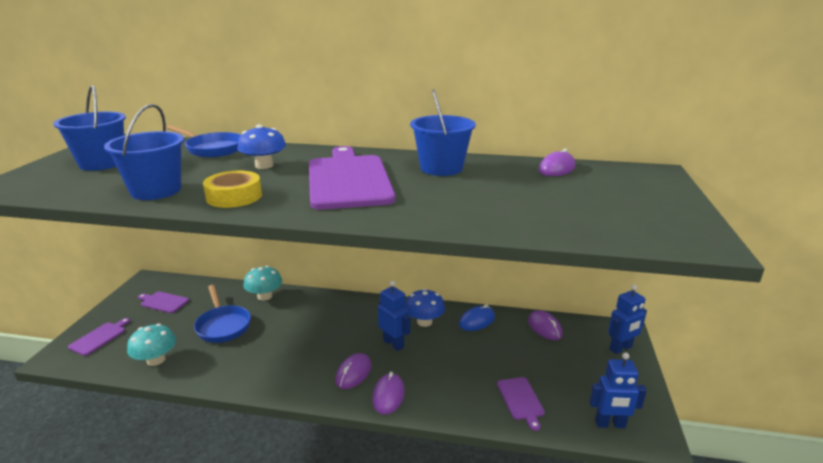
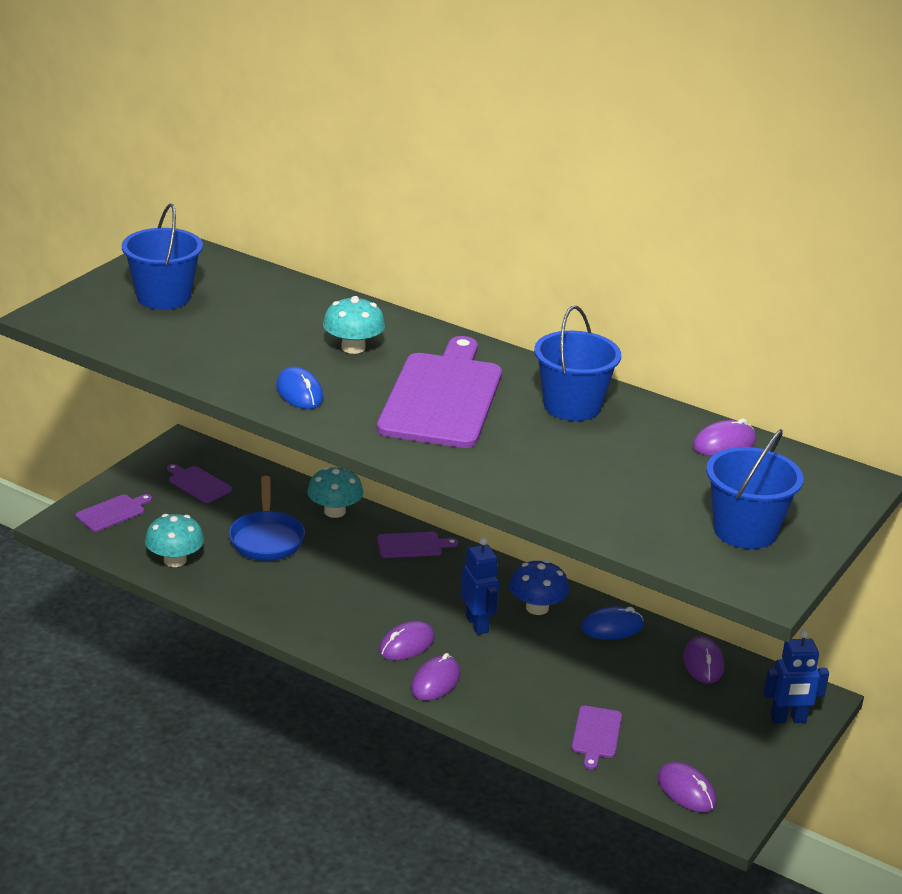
camera: 20 degrees right, 5 degrees up
blue bucket [104,104,184,200] -> blue bucket moved to [706,429,803,549]
blue pan [166,125,241,157] -> none
yellow tape [203,171,262,208] -> blue mouse [276,367,323,409]
blue mushroom [237,124,286,169] -> turquoise mushroom [323,296,385,354]
blue robot [589,352,647,428] -> purple mouse [658,762,717,812]
none -> purple cutting board [377,532,458,558]

